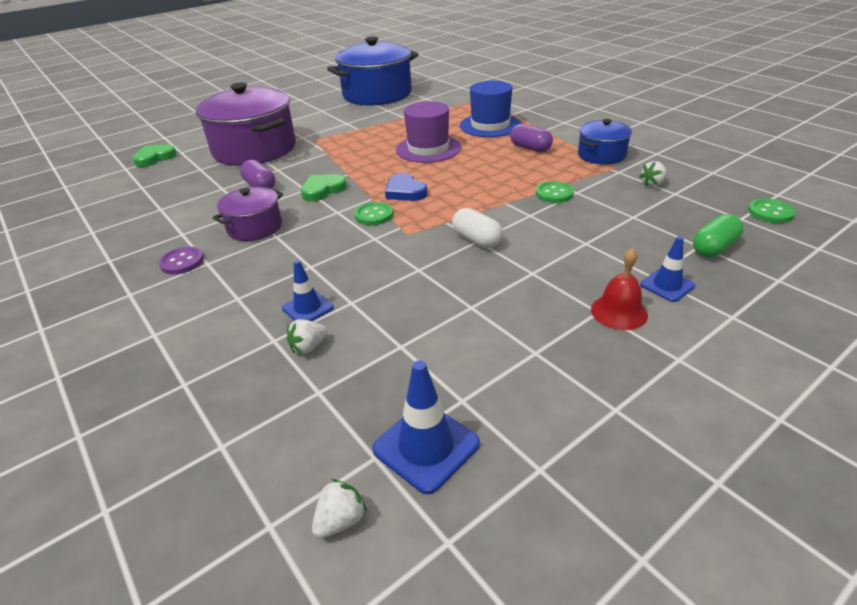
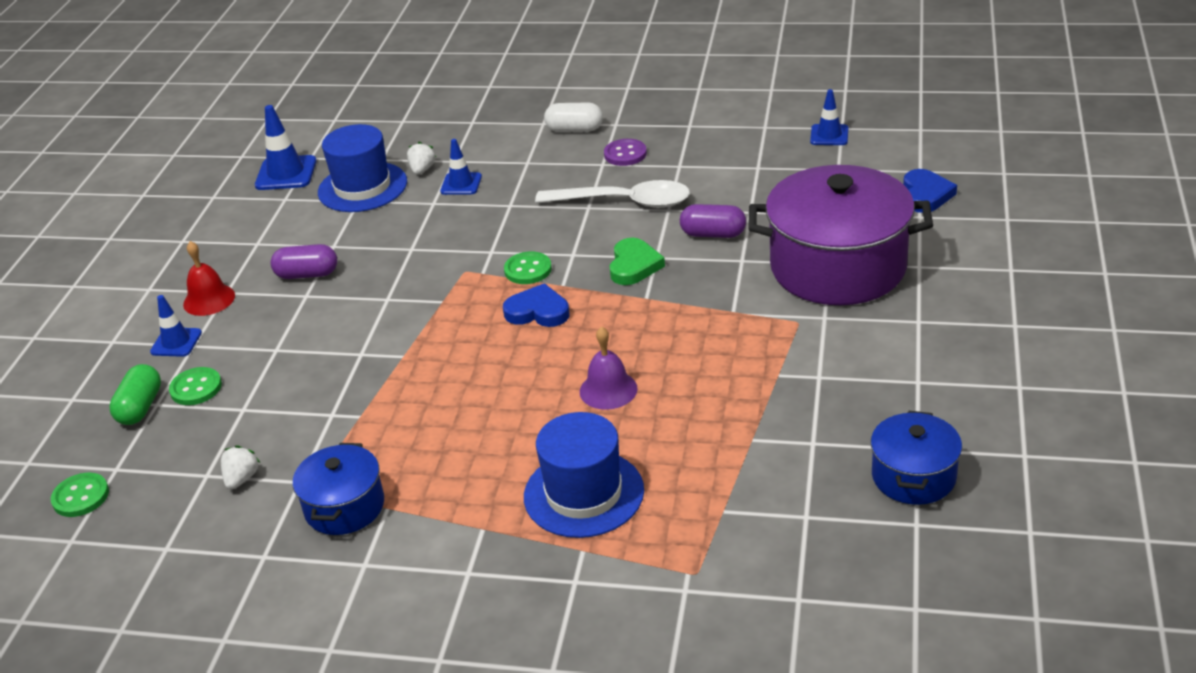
camera: 140 degrees right, 0 degrees up
green heart [132,144,177,167] -> blue heart [903,169,957,213]
purple pot [213,187,283,241] -> white spoon [535,180,690,208]
white strawberry [312,479,367,538] -> none
blue pot [327,37,419,106] -> blue pot [871,411,962,505], size x0.51
purple hat [396,101,461,163] -> purple bell [580,327,638,410]
white capsule [452,208,503,248] -> white capsule moved to [544,103,603,132]
purple capsule [510,124,553,152] -> purple capsule moved to [271,244,337,279]
green button [536,181,574,203] -> green button moved to [169,367,222,405]
none -> blue hat [318,124,407,212]
none -> blue traffic cone [810,89,848,145]

